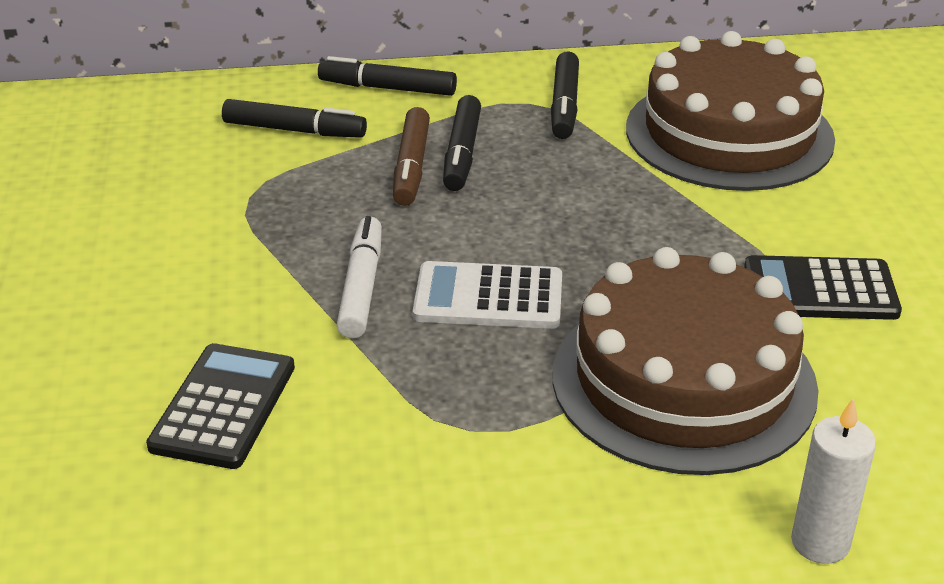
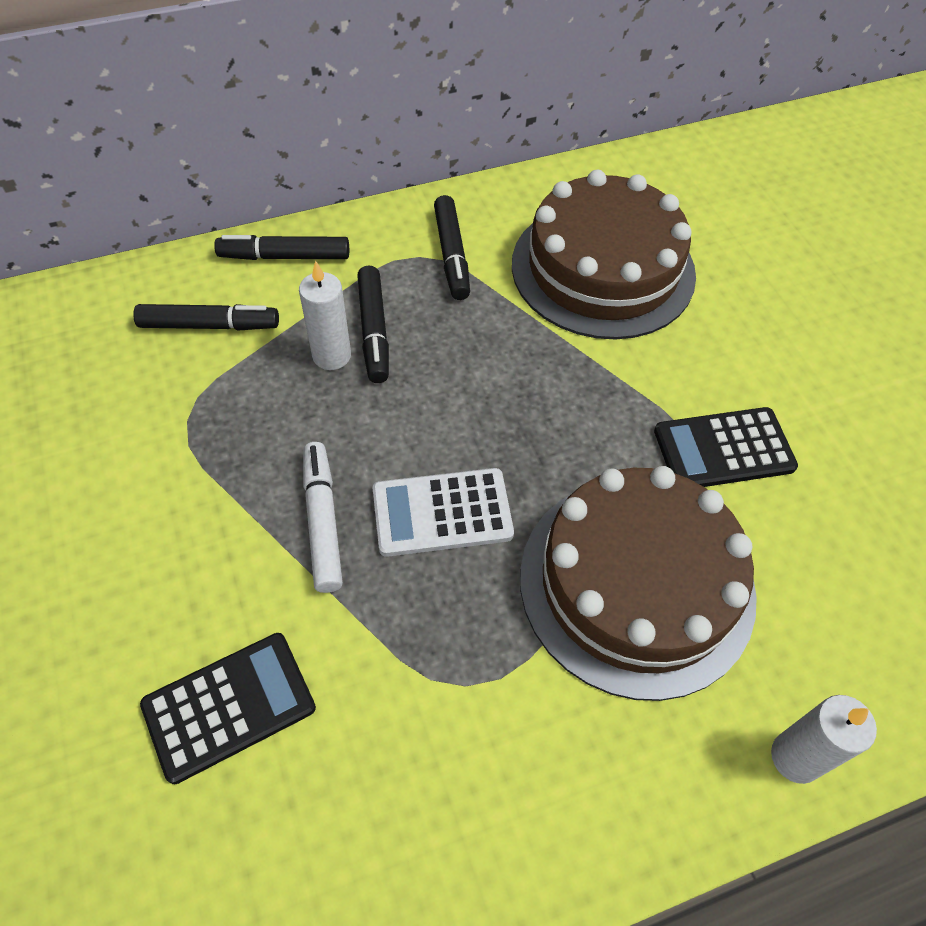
camera: 15 degrees left, 20 degrees up
black calculator [146,343,295,469] -> black calculator turned 60 degrees clockwise [140,633,316,784]
brown marker [393,107,430,206] -> white candle [299,261,351,370]

